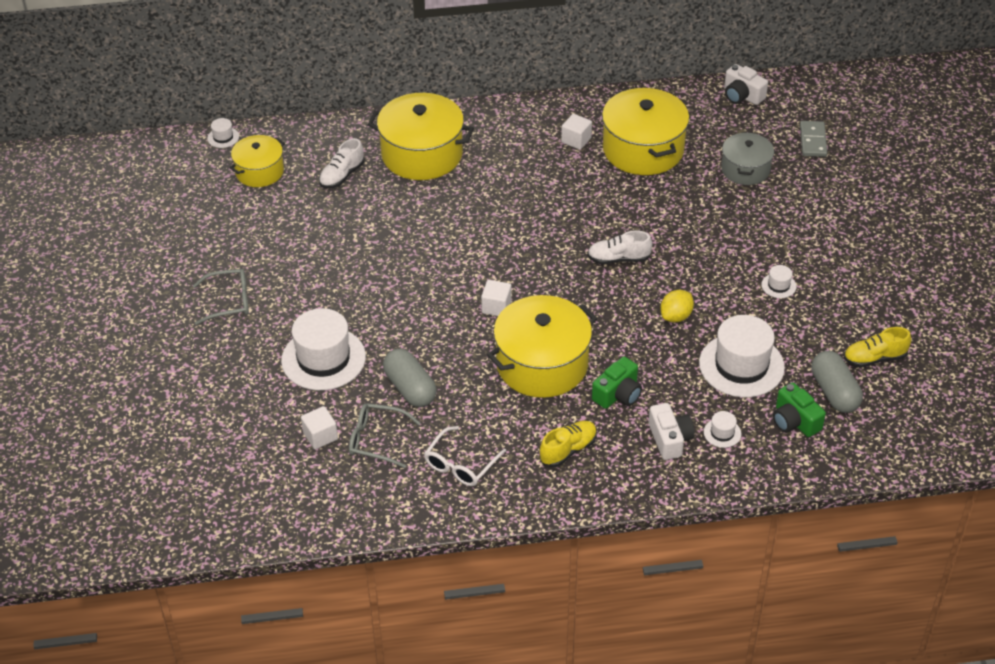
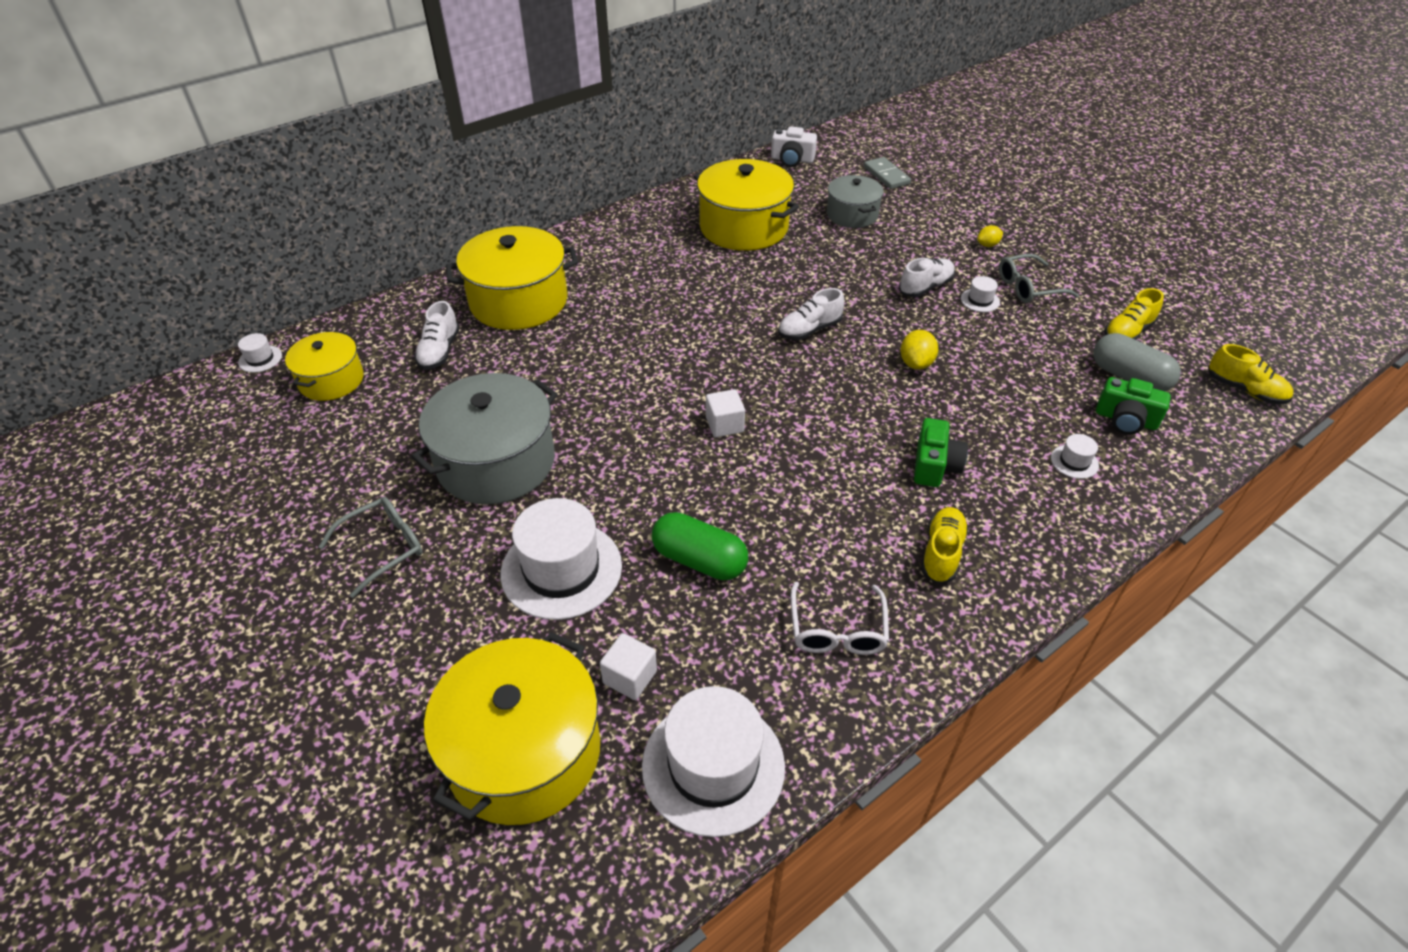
camera: 30 degrees left, 0 degrees up
grey glasses [349,403,420,468] -> grey glasses moved to [999,254,1079,303]
grey capsule [383,349,437,407] -> green capsule [652,512,748,580]
yellow pot [487,295,597,398] -> yellow pot moved to [424,632,600,825]
white cube [561,114,592,150] -> none
white camera [649,403,695,460] -> none
white hat [699,315,785,397] -> white hat moved to [642,686,785,837]
none -> grey pot [412,373,558,504]
none -> white shoe [899,258,955,297]
none -> yellow lemon [977,225,1003,247]
none -> yellow shoe [1208,344,1293,404]

